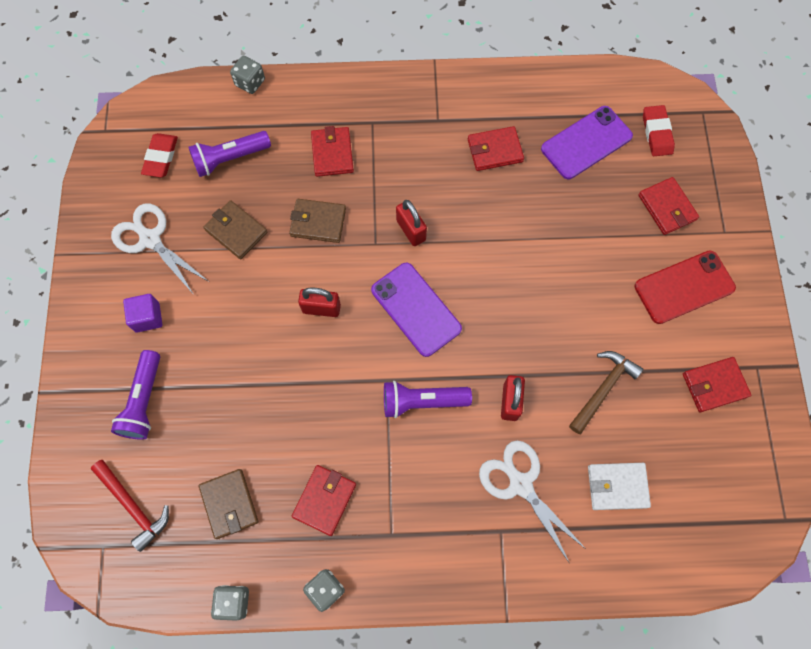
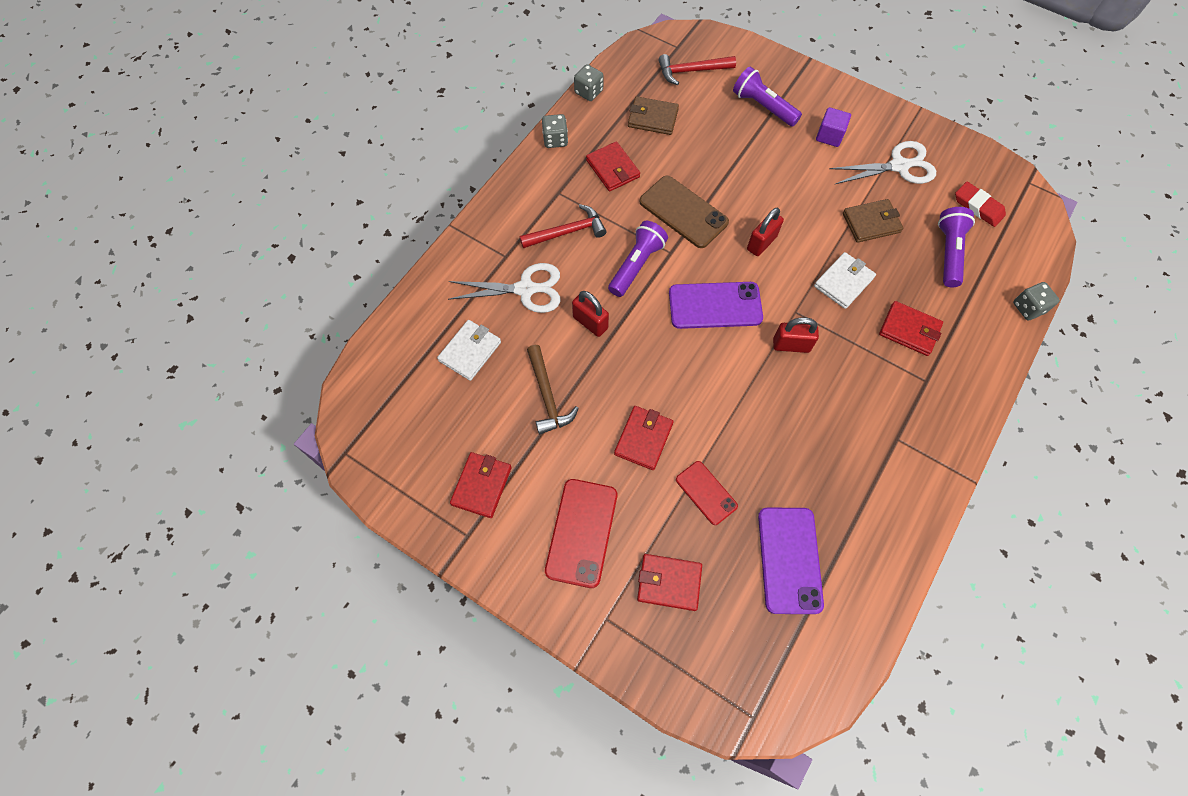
camera: 125 degrees right, 5 degrees down
brown wallet [289,199,346,243] -> white wallet [814,252,876,309]
red wallet [468,126,524,171] -> red wallet moved to [614,406,674,470]
red eraser [643,105,675,156] -> none
none -> red hammer [520,204,606,248]
none -> brown phone [640,176,729,248]
none -> red phone [676,461,738,525]

